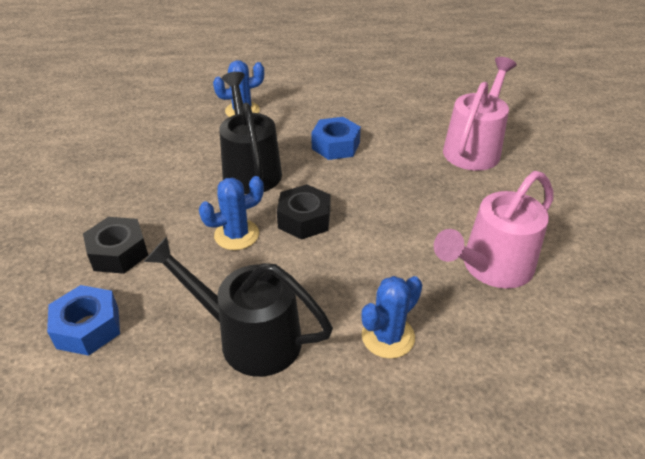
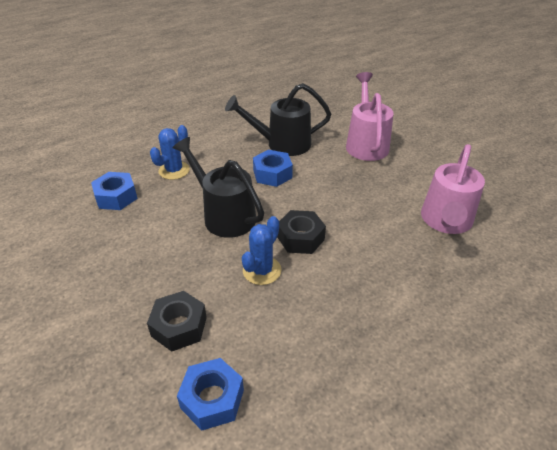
camera: 30 degrees left, 0 degrees up
black watering can [144,237,333,377] -> black watering can moved to [225,83,331,156]
blue cactus [362,276,422,359] -> none
none -> blue nut [91,172,138,210]

